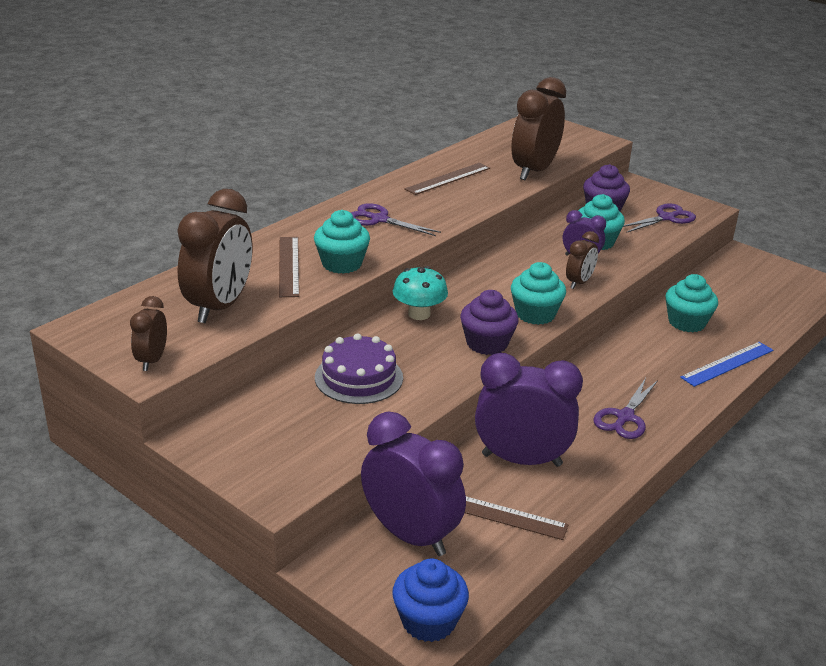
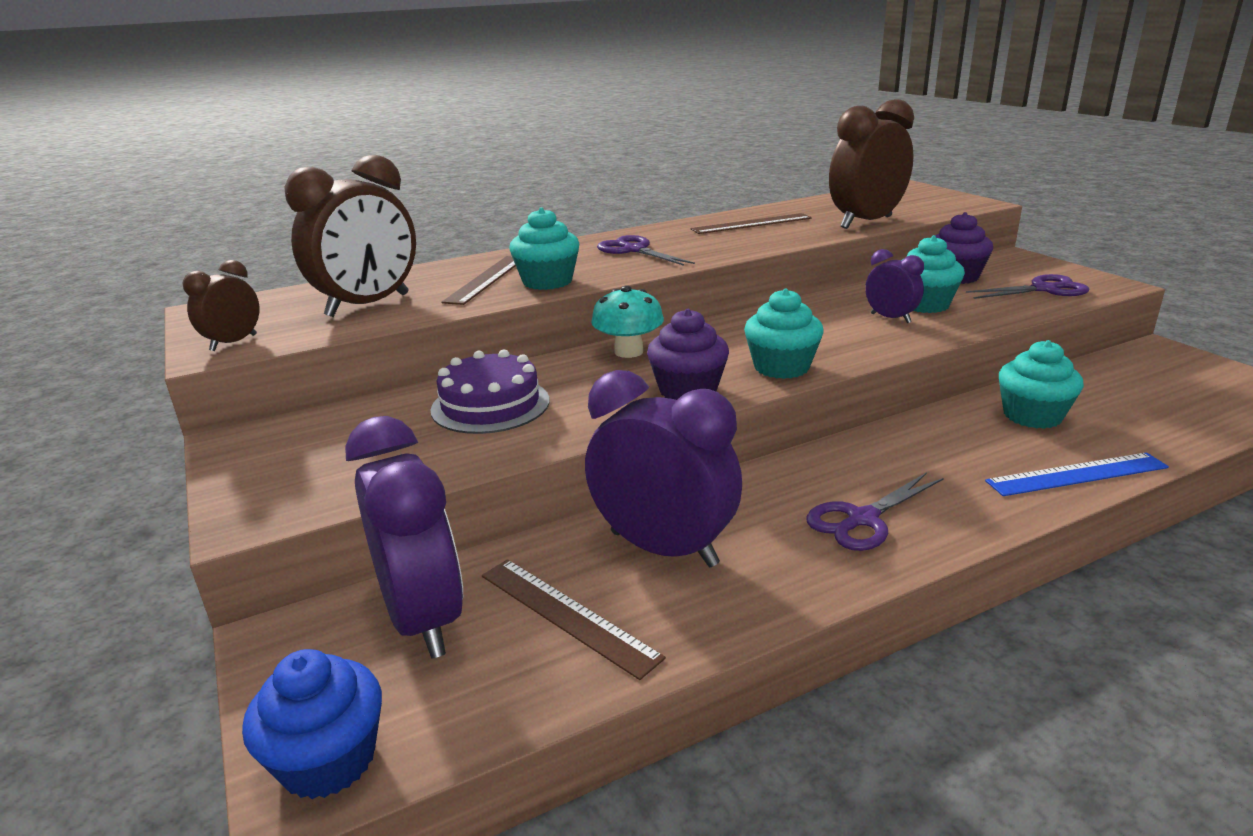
camera: 25 degrees right, 5 degrees down
brown clock [566,231,599,289] -> none

